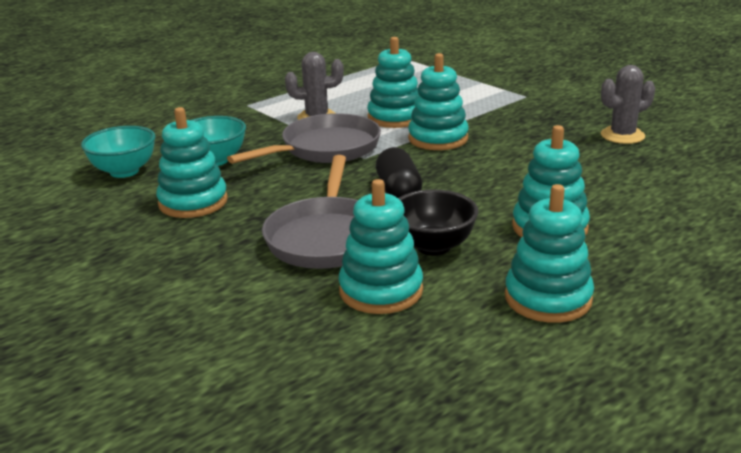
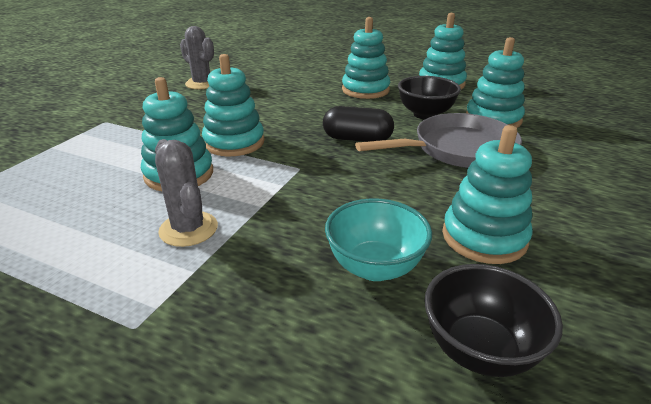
camera: 115 degrees left, 5 degrees up
turquoise bowl [81,126,156,178] -> black bowl [424,264,563,377]
grey pan [227,113,381,164] -> none
black capsule [376,147,422,198] -> black capsule turned 45 degrees clockwise [323,106,394,142]

